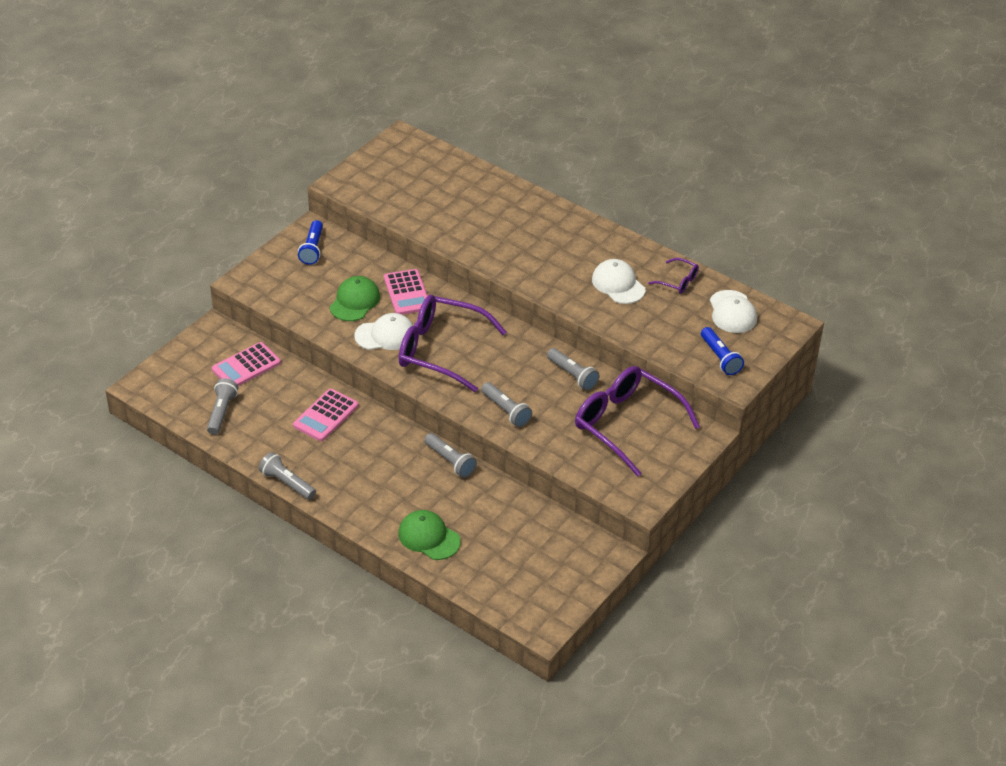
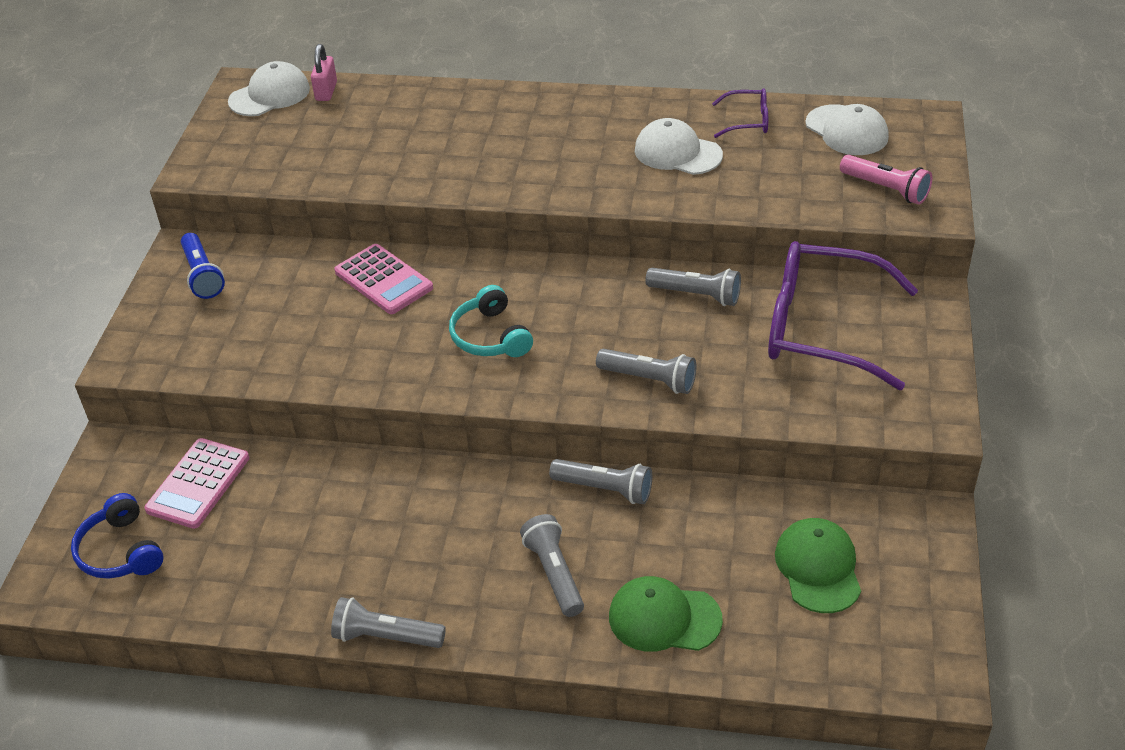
camera: 25 degrees left, 0 degrees up
grey flashlight [207,378,238,435] -> grey flashlight moved to [520,514,584,617]
pink calculator [293,389,358,441] -> none
green cap [330,276,380,321] -> green cap moved to [775,518,861,613]
white cap [354,313,414,350] -> white cap moved to [228,61,310,116]
purple glasses [399,295,506,392] -> turquoise headphones [449,285,533,357]
blue flashlight [701,327,744,375] -> pink flashlight [840,155,932,204]
none -> blue headphones [71,493,164,579]
none -> pink padlock [311,44,337,101]

